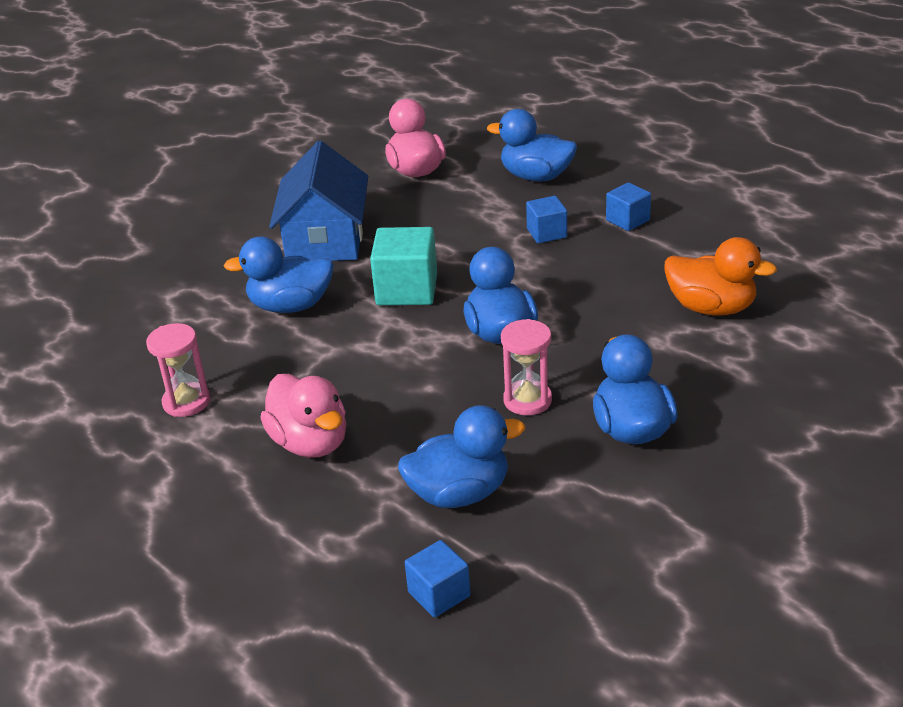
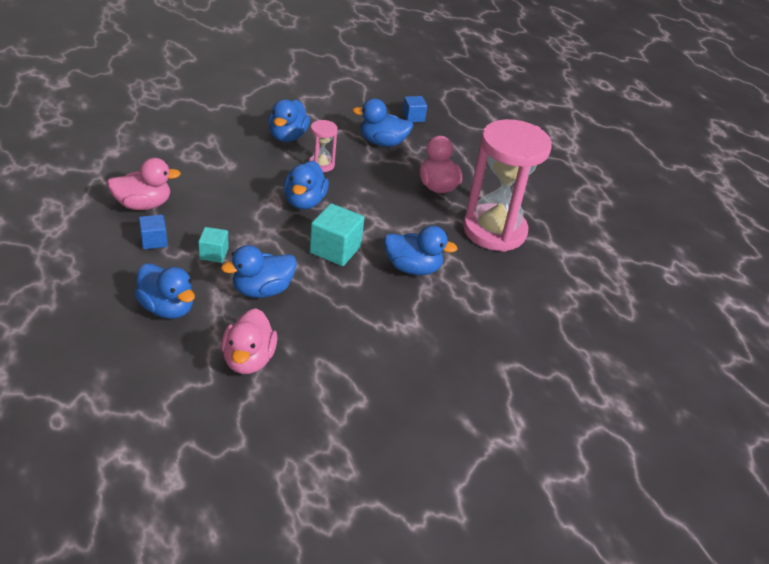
camera: 165 degrees left, 5 degrees up
pink hourglass [146,323,210,417] -> pink hourglass [463,119,552,252], size x2.33
blue house [269,141,368,261] -> none
blue cube [526,196,567,243] -> turquoise cube [198,227,229,263]
orange duck [664,237,777,315] -> none
none -> pink duck [107,158,181,210]
none -> blue duck [221,245,297,298]

